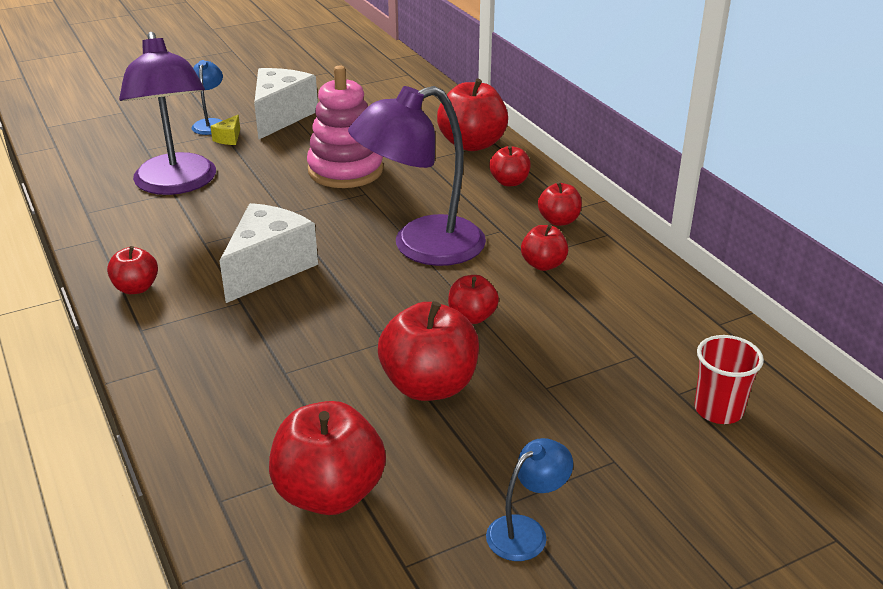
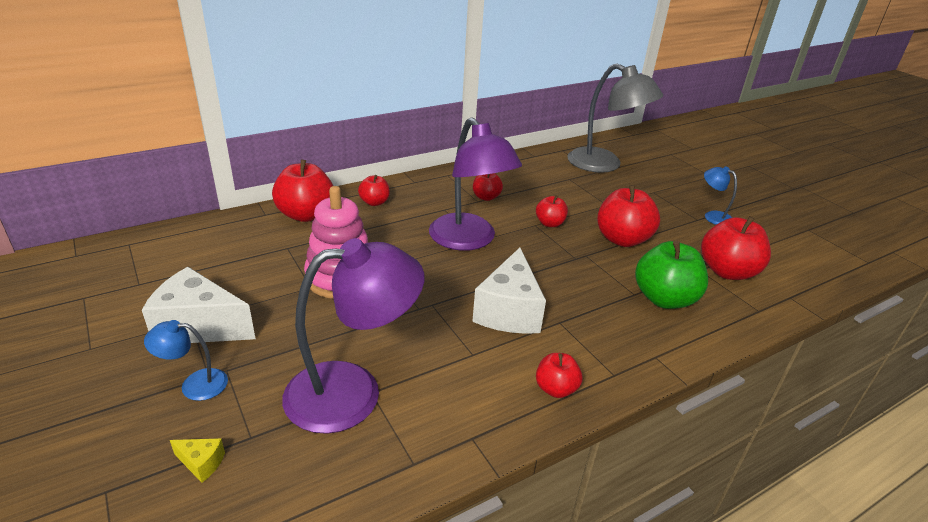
camera: 95 degrees left, 0 degrees up
yellow cheese [210,115,240,145] -> yellow cheese moved to [170,438,225,483]
white cheese [220,203,318,303] -> white cheese turned 105 degrees counterclockwise [472,247,546,334]
red apple [538,182,582,226] -> none
red cup [695,335,764,424] -> grey lamp [567,63,663,173]
none -> green apple [635,241,708,309]

